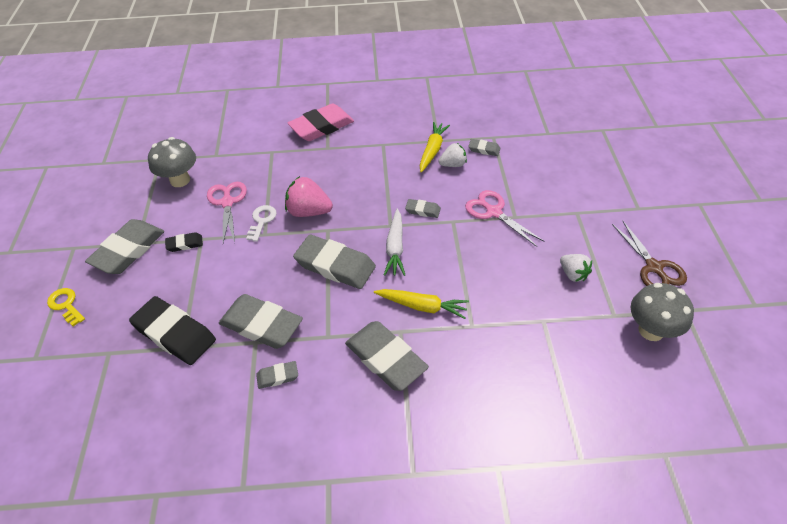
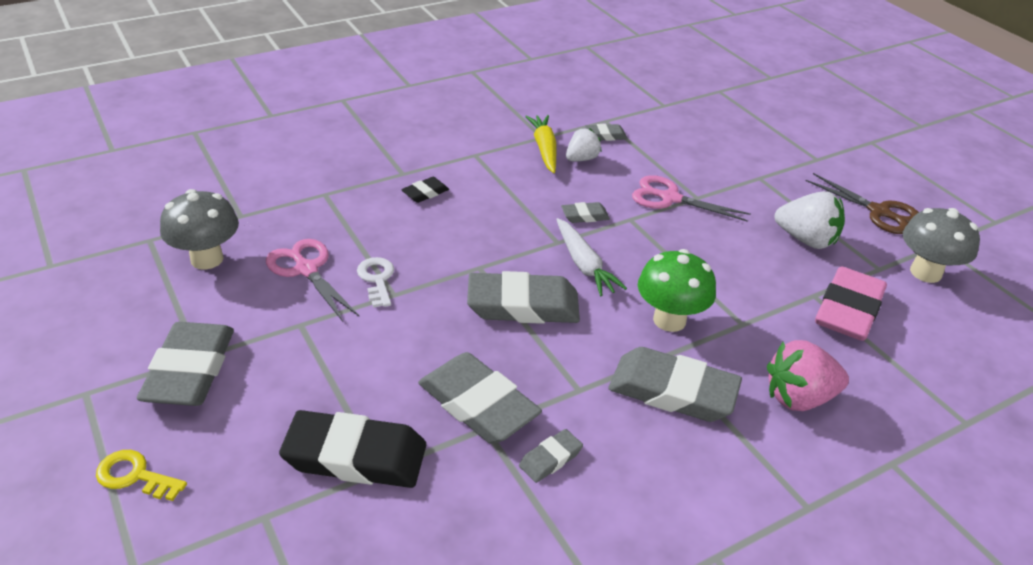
camera: 30 degrees left, 10 degrees down
black eraser [165,232,203,252] -> black eraser moved to [401,177,449,203]
grey eraser [219,294,303,349] -> grey eraser turned 45 degrees clockwise [418,352,542,444]
pink strawberry [285,176,333,217] -> pink strawberry moved to [767,340,849,411]
pink eraser [288,103,354,141] -> pink eraser moved to [815,266,887,341]
yellow carrot [374,289,469,319] -> green mushroom [638,249,716,332]
white strawberry [560,254,592,282] -> white strawberry [775,191,845,249], size x1.57

